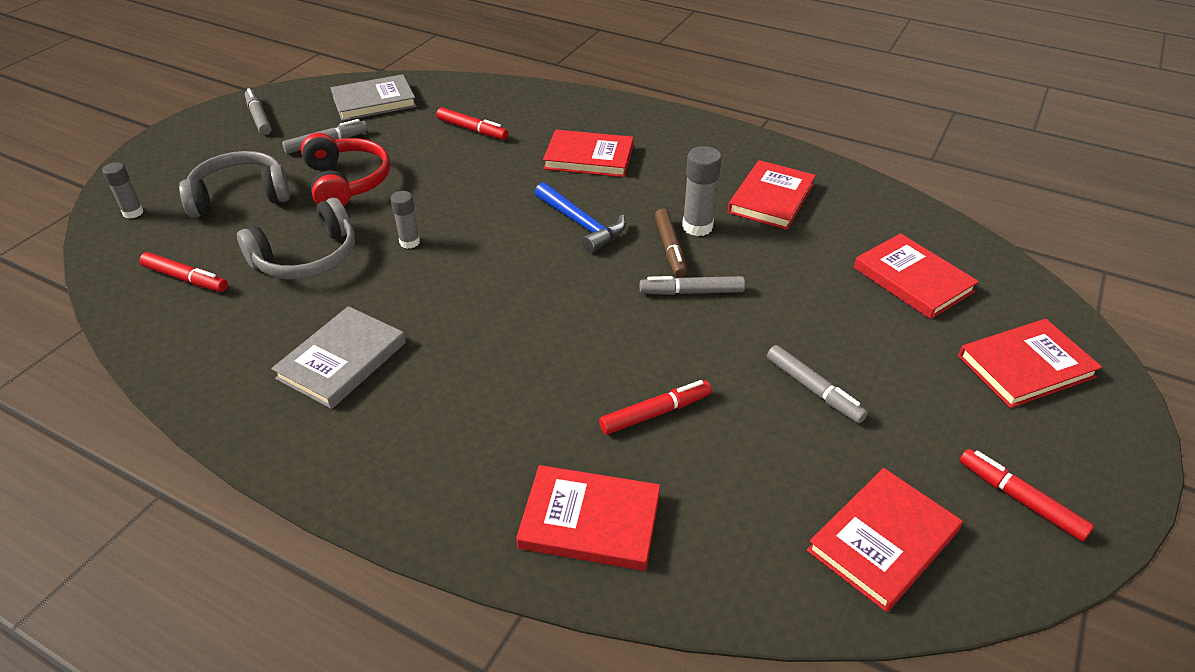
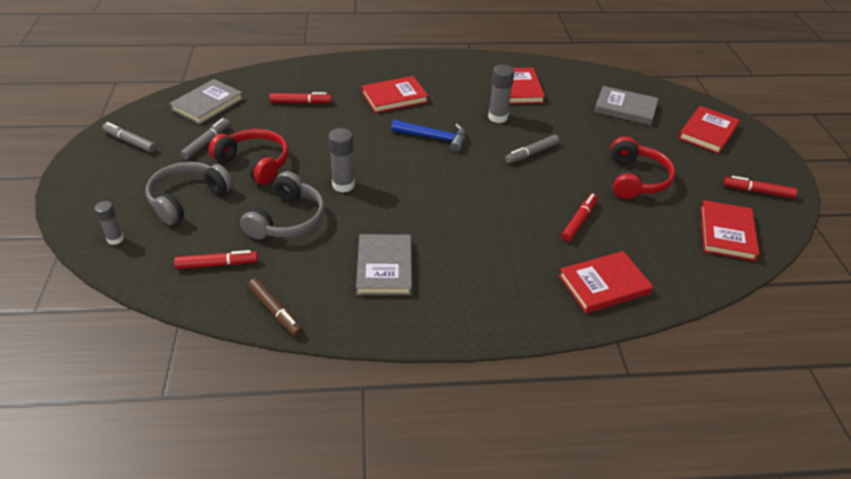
camera: 35 degrees left, 0 degrees up
grey glue stick [391,191,420,249] -> grey glue stick [328,128,355,193], size x1.55
brown marker [655,208,687,278] -> brown marker moved to [248,278,303,337]
grey marker [767,345,868,423] -> red headphones [611,136,675,199]
red book [854,233,979,319] -> grey book [594,86,658,125]

